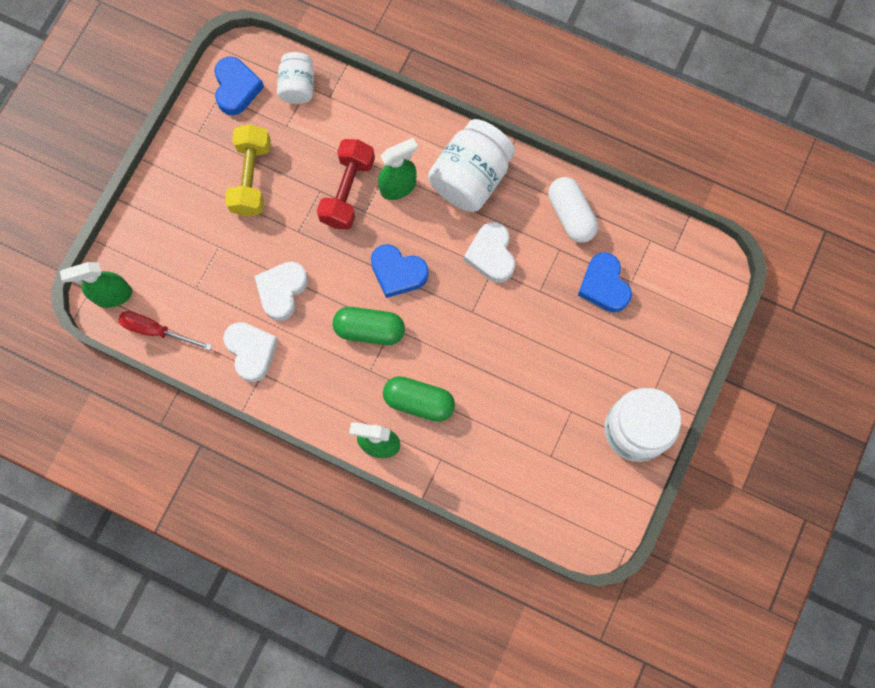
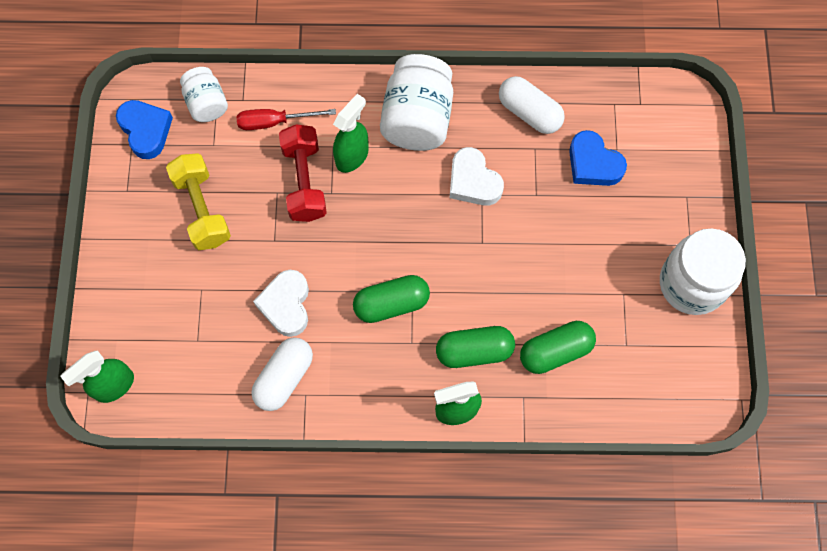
camera: 25 degrees left, 5 degrees down
red screwdriver [118,311,212,350] -> red screwdriver moved to [237,109,336,130]
white heart [223,322,278,382] -> white capsule [251,337,313,411]
blue heart [371,244,429,298] -> none
none -> green capsule [520,321,596,374]

